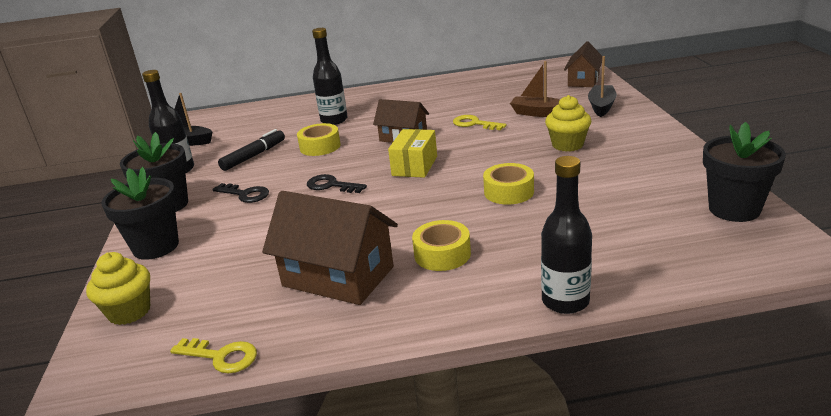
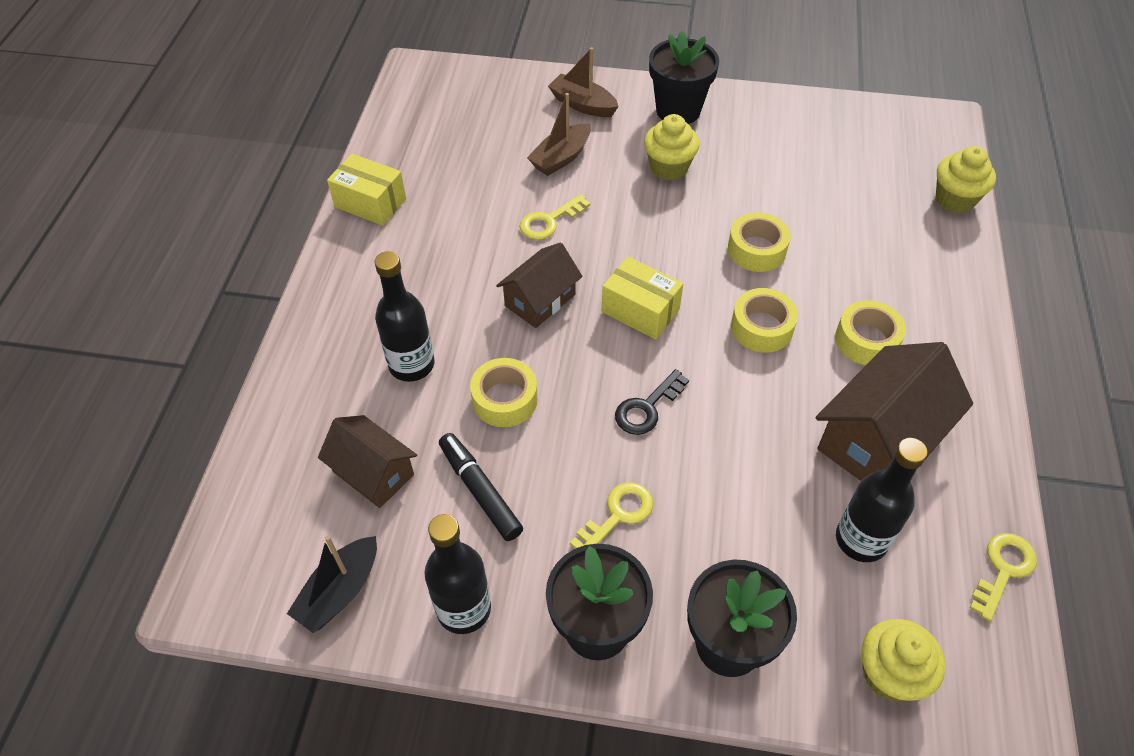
camera: 75 degrees left, 25 degrees up
black key [212,183,269,203] -> yellow key [570,482,653,549]
black bottle [541,156,592,314] -> black bottle moved to [836,438,928,562]
brown house [564,41,602,87] -> brown house moved to [318,415,417,508]
black boat [588,56,617,117] -> brown boat [548,47,619,117]
black flower pot [703,122,786,222] -> black flower pot moved to [649,31,719,124]
none -> yellow box [327,154,406,226]
none -> yellow tape [731,288,798,353]
none -> yellow cupcake [936,146,996,213]

